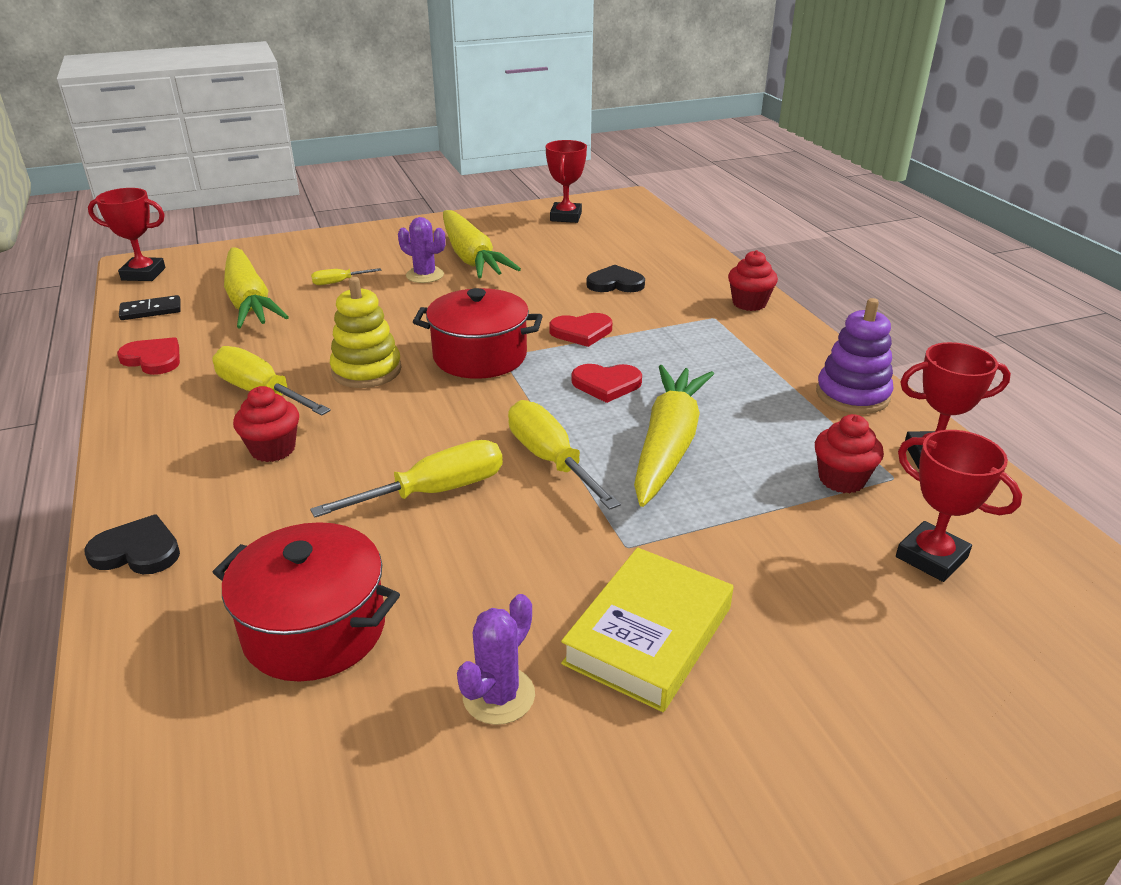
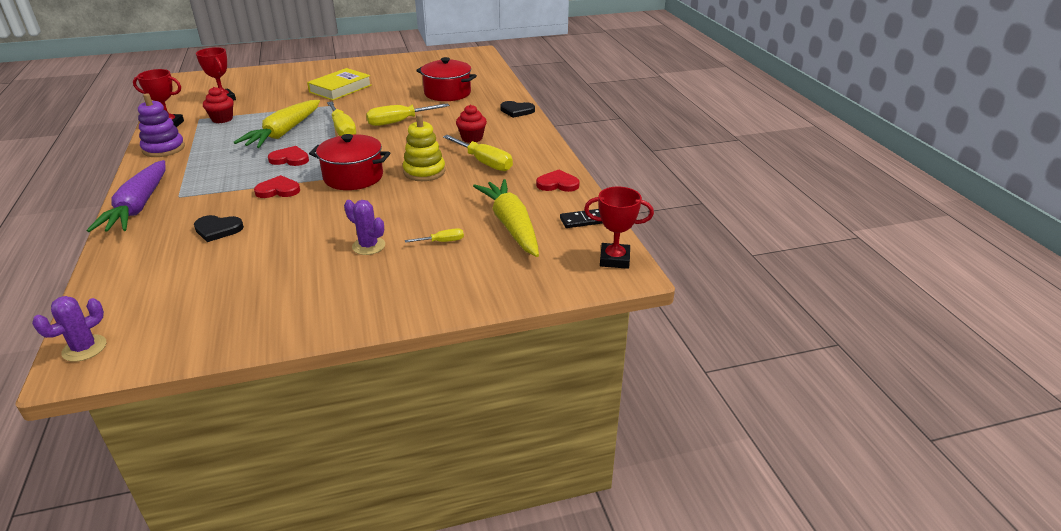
camera: 175 degrees left, 0 degrees up
red heart [117,337,180,375] -> red heart turned 150 degrees clockwise [536,169,580,192]
yellow carrot [443,210,521,278] -> none
purple cactus [457,594,535,725] -> purple cactus moved to [32,296,106,362]
red trophy [546,140,587,223] -> none
red cupcake [728,250,778,311] -> purple carrot [87,160,165,232]

